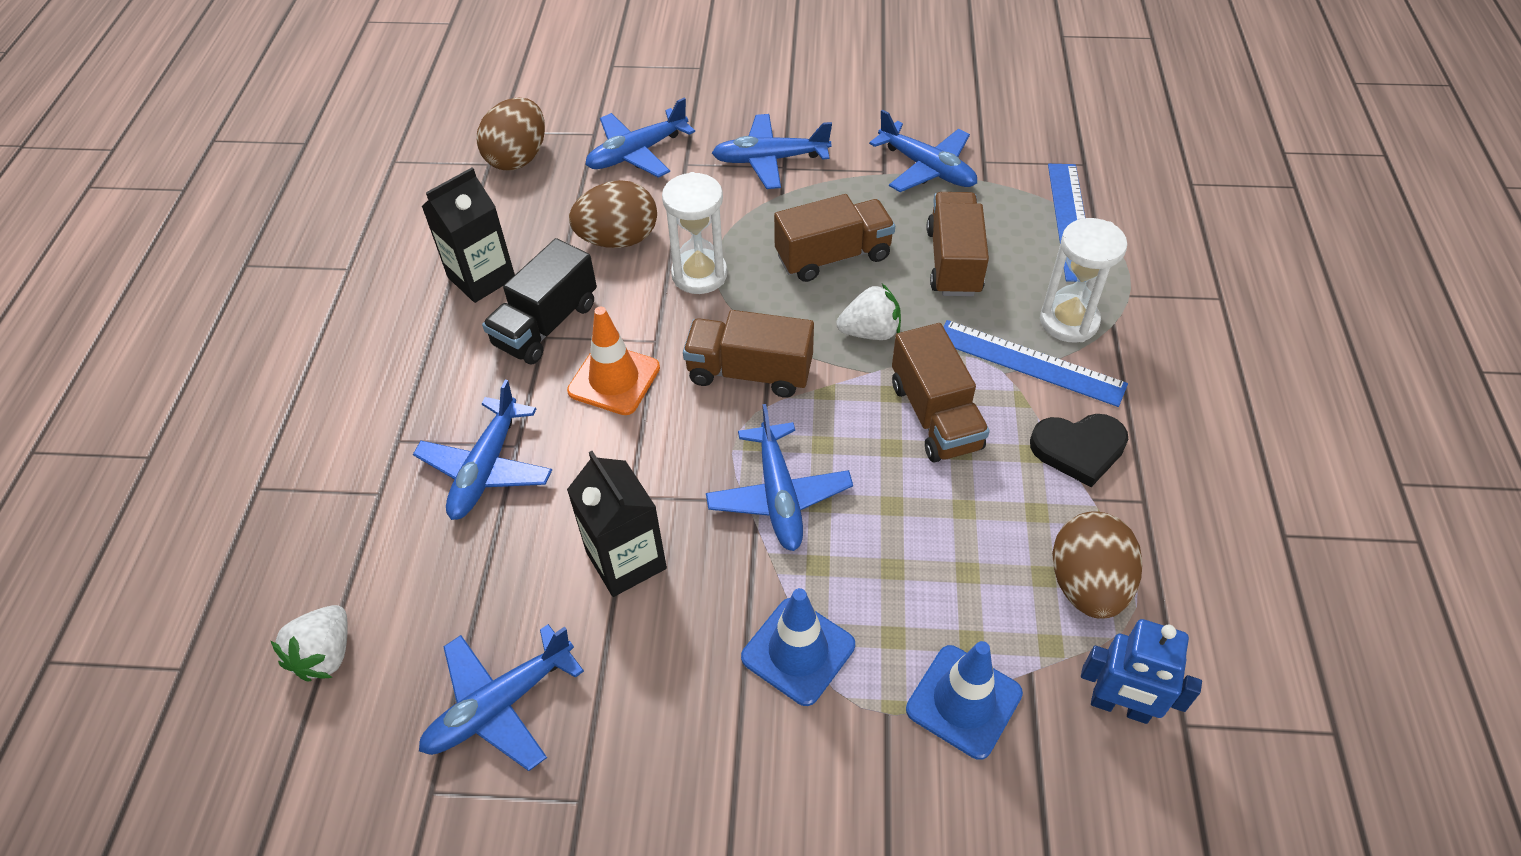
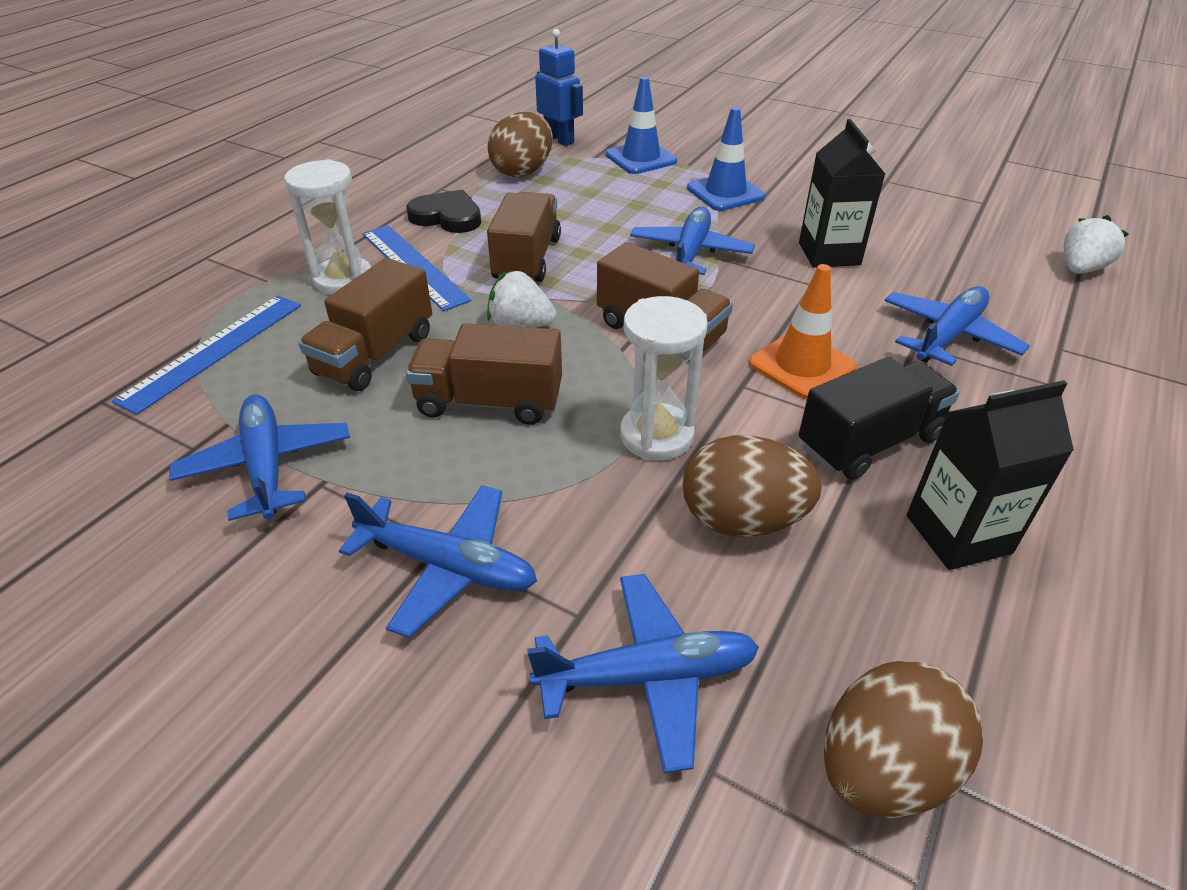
camera: 155 degrees left, 10 degrees down
blue plane [419,624,584,771] -> none

